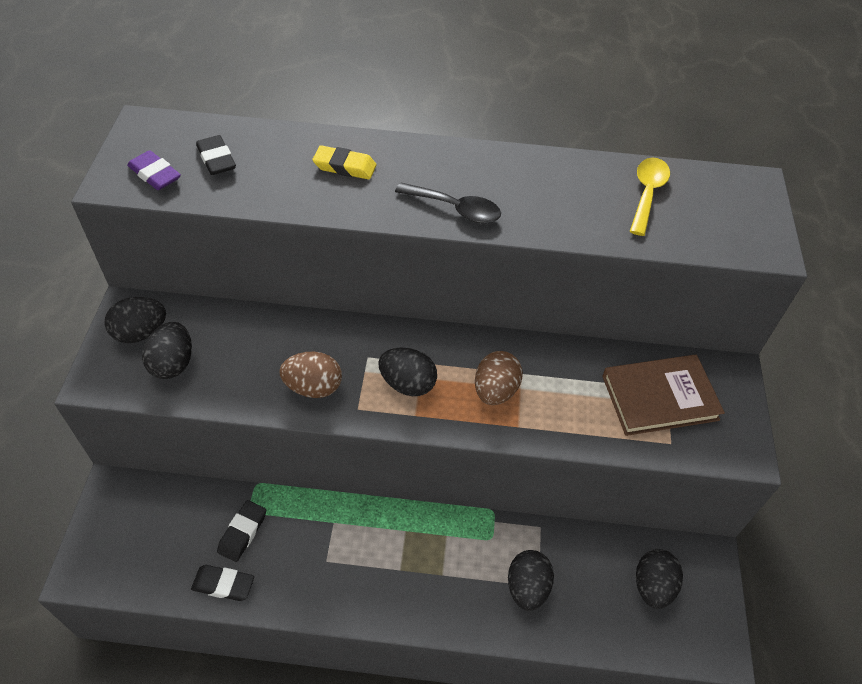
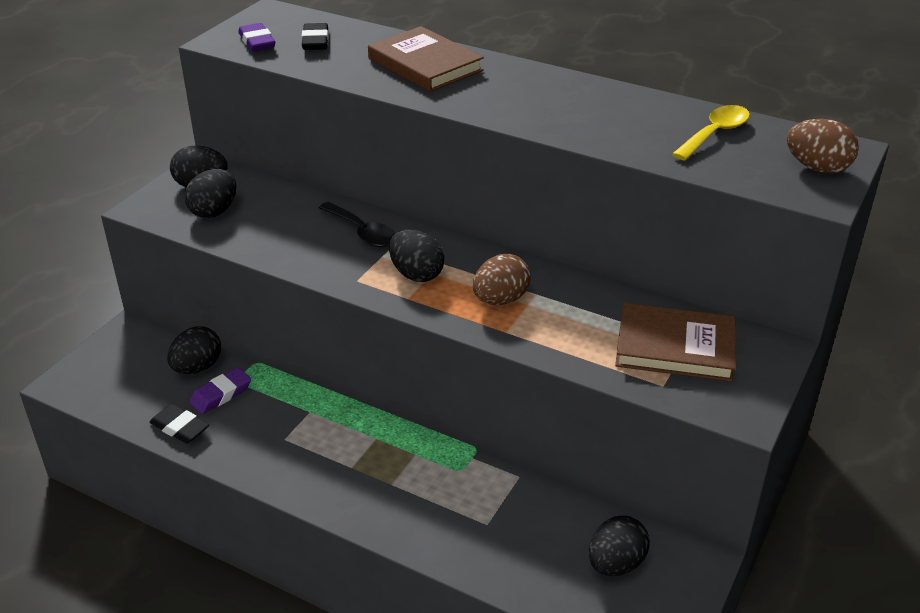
camera: 25 degrees right, 15 degrees down
black eraser [217,500,266,562] -> purple eraser [189,367,251,414]
brown egg [280,352,342,398] -> brown egg moved to [787,119,859,174]
yellow eraser [312,145,376,180] -> brown book [368,26,484,92]
black spoon [395,182,501,223] -> black spoon moved to [319,202,395,247]
black egg [508,550,554,611] -> black egg moved to [167,326,221,374]

